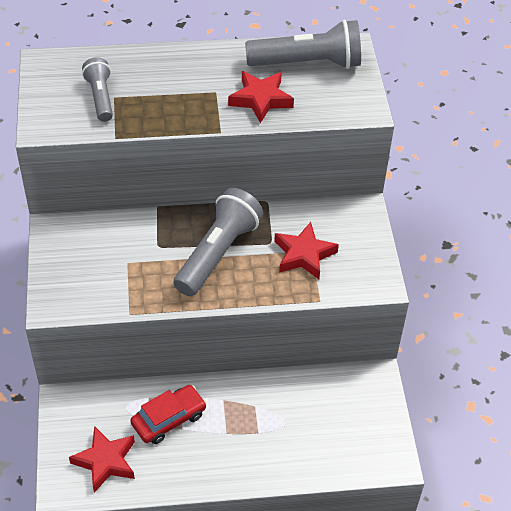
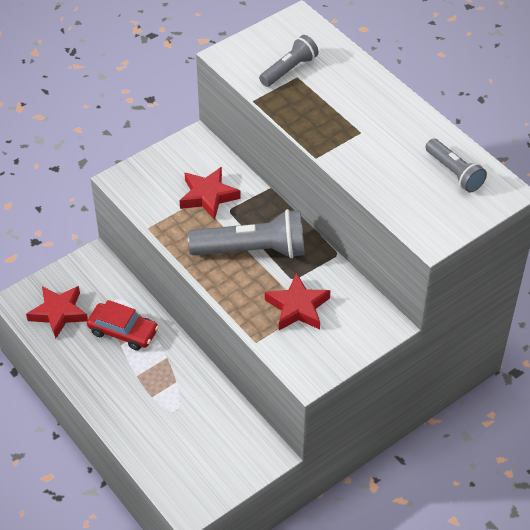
camera: 60 degrees right, 0 degrees up
red star [228,71,294,123] -> red star moved to [180,167,241,220]
grey flashlight [245,19,361,69] -> grey flashlight [426,138,487,192], size x0.58

